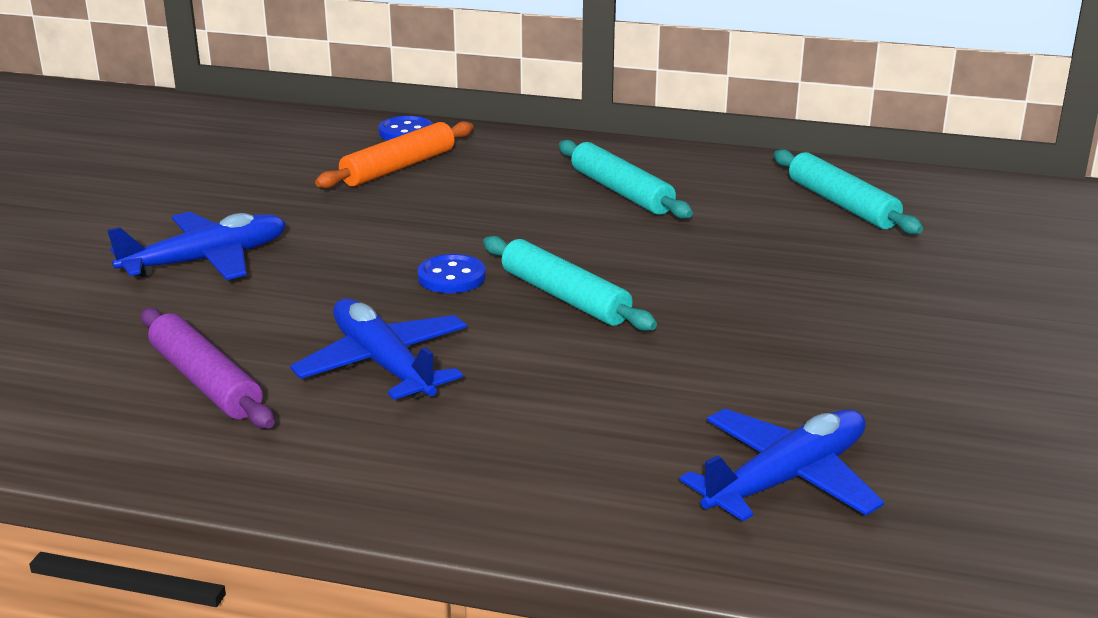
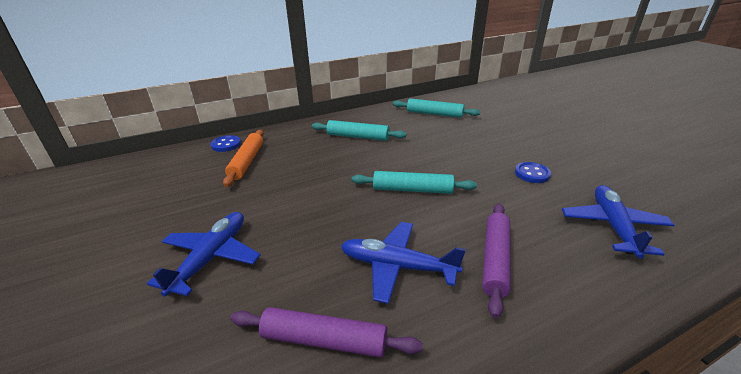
camera: 40 degrees left, 5 degrees up
blue button [418,254,486,293] -> blue button moved to [515,162,551,183]
none -> purple rolling pin [482,203,511,318]

